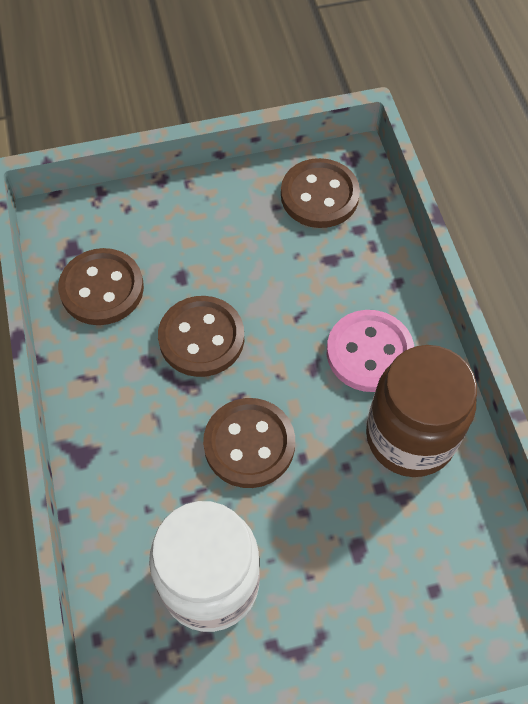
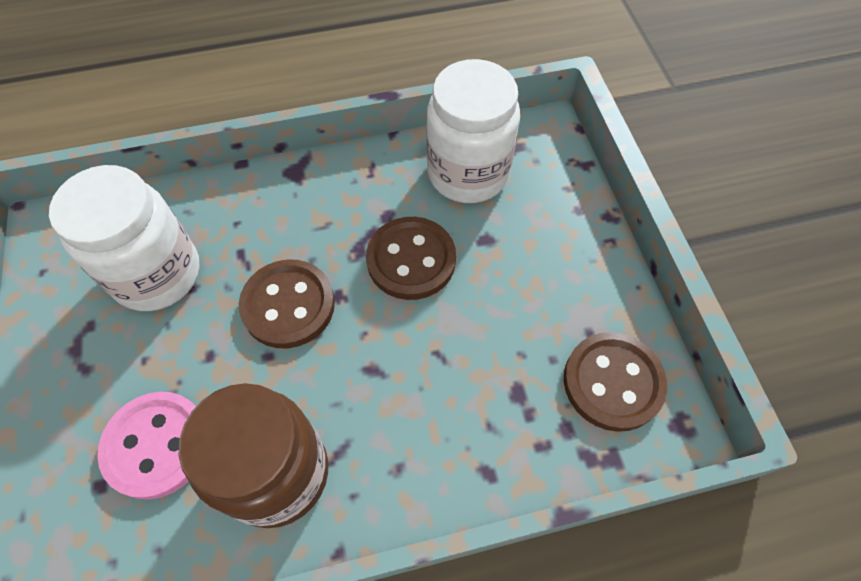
camera: 90 degrees right, 0 degrees up
brown button [58,248,144,325] -> white jar [426,59,520,203]
pink button [327,310,414,392] -> pink button moved to [97,392,196,500]

